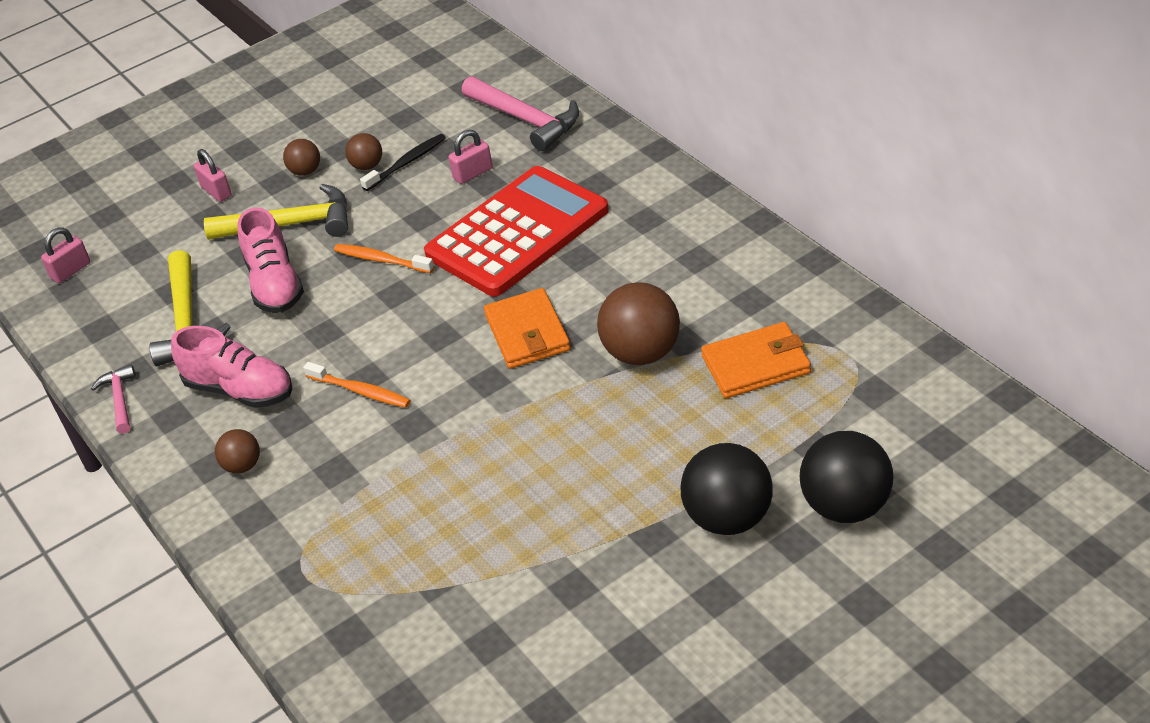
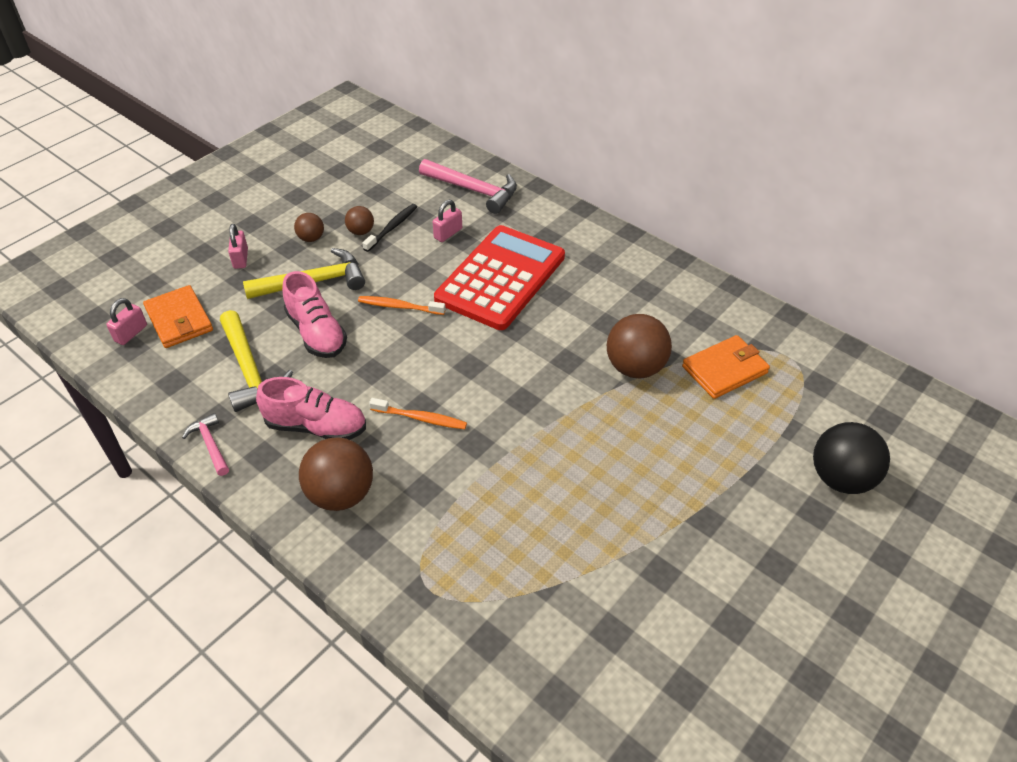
camera: 20 degrees left, 5 degrees up
pink padlock [194,149,232,202] -> pink padlock turned 45 degrees clockwise [228,224,248,269]
brown ball [215,429,260,473] -> brown ball [299,437,373,511], size x1.91
orange wallet [484,288,571,369] -> orange wallet moved to [143,285,213,348]
black ball [681,443,773,535] -> none

